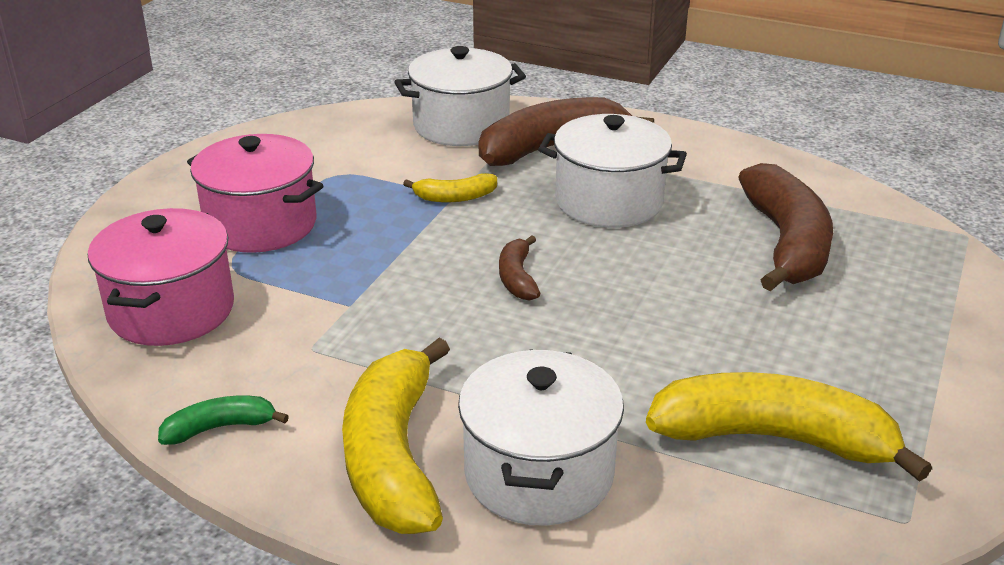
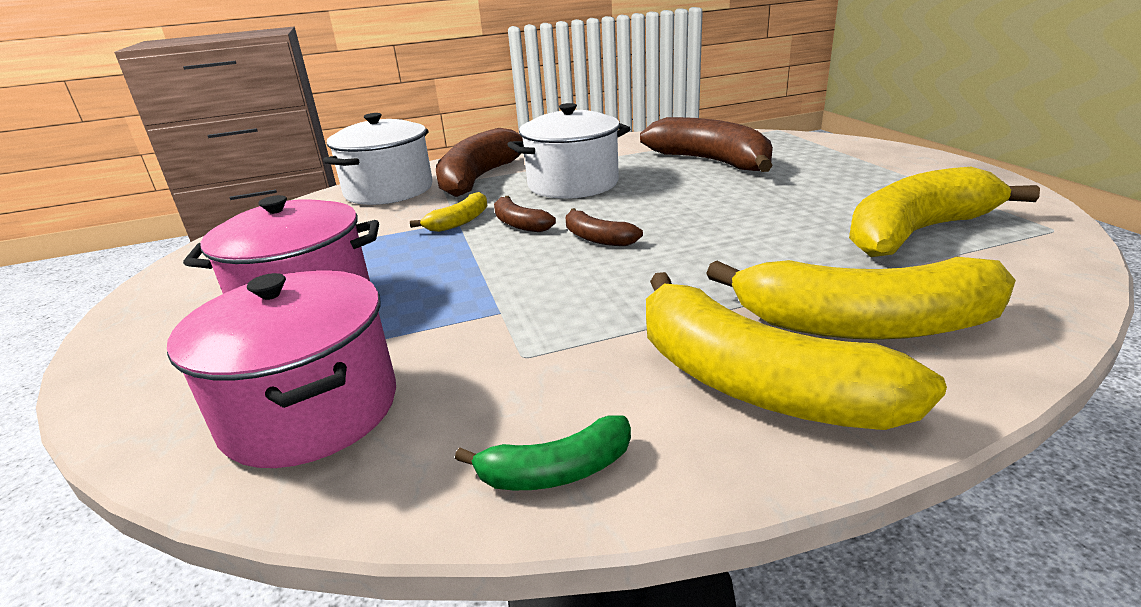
camera: 40 degrees left, 5 degrees down
green banana [158,396,289,445] -> green banana turned 135 degrees counterclockwise [455,415,631,490]
white pot [458,349,624,526] -> yellow banana [706,257,1016,340]
none -> brown banana [494,196,556,232]

